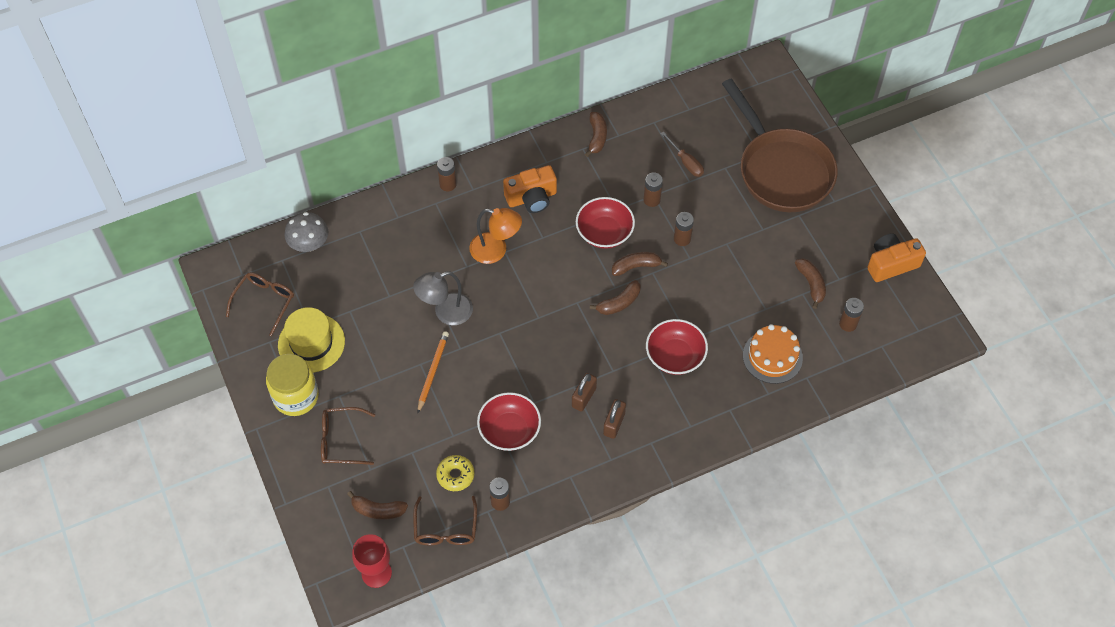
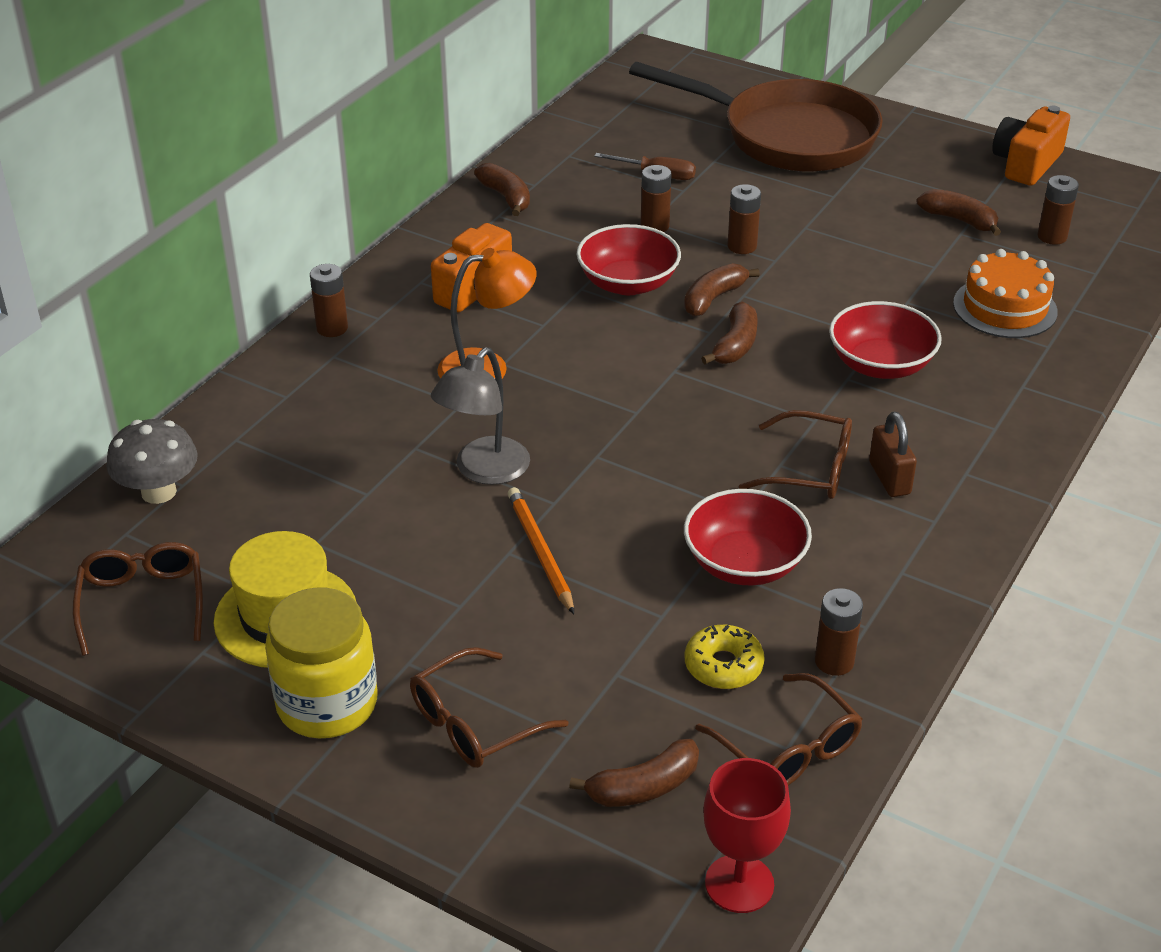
camera: 35 degrees left, 20 degrees down
brown padlock [572,373,597,411] -> brown glasses [739,410,852,499]

